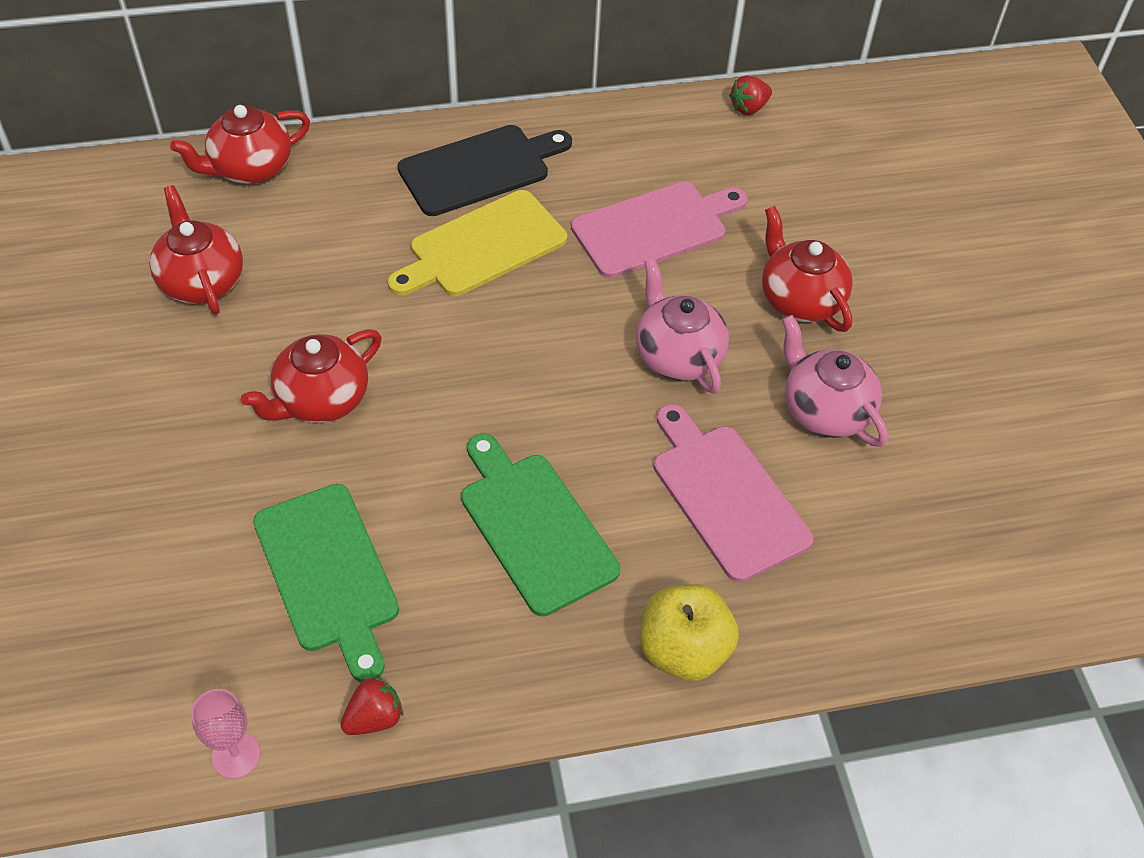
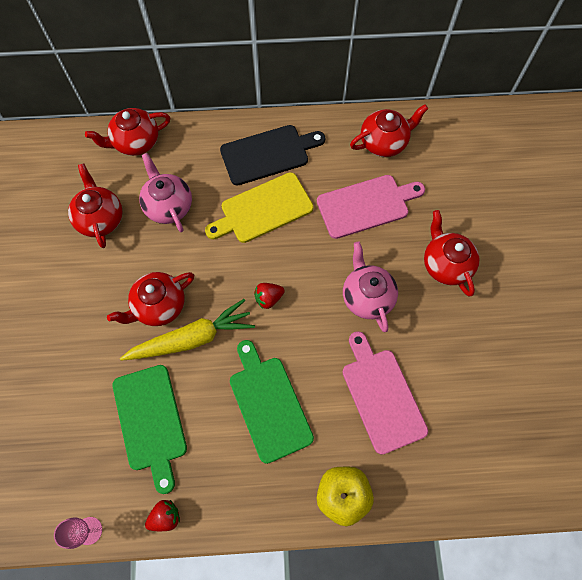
camera: 10 degrees right, 15 degrees up
red strawberry [729,75,772,115] -> red strawberry moved to [254,283,285,309]
pink teapot [782,315,888,447] -> pink teapot moved to [139,153,192,232]
none -> yellow carrot [120,299,255,361]
none -> red teapot [350,104,428,157]

